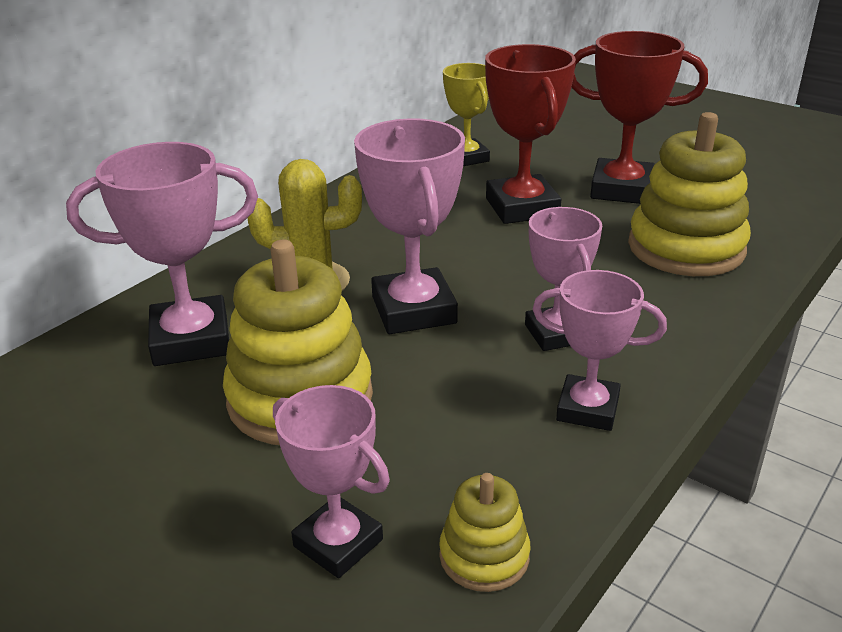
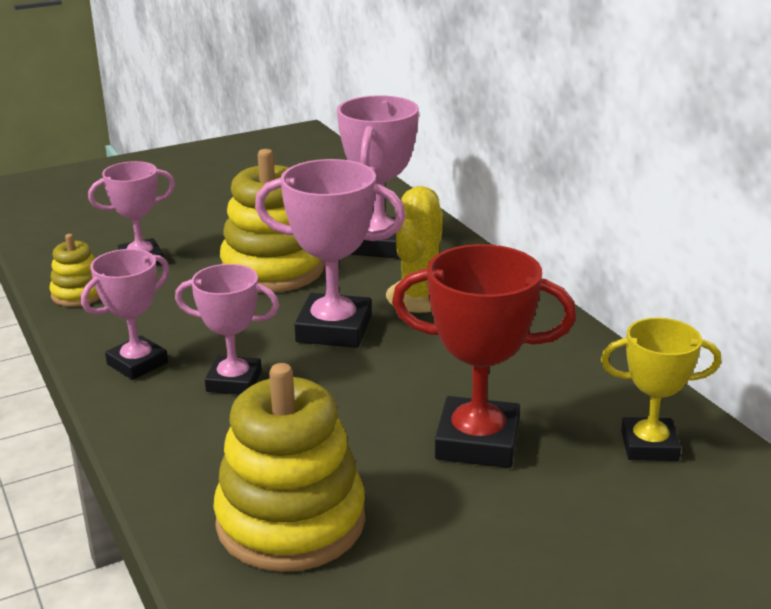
camera: 115 degrees right, 5 degrees down
red trophy [571,31,708,204] -> none

